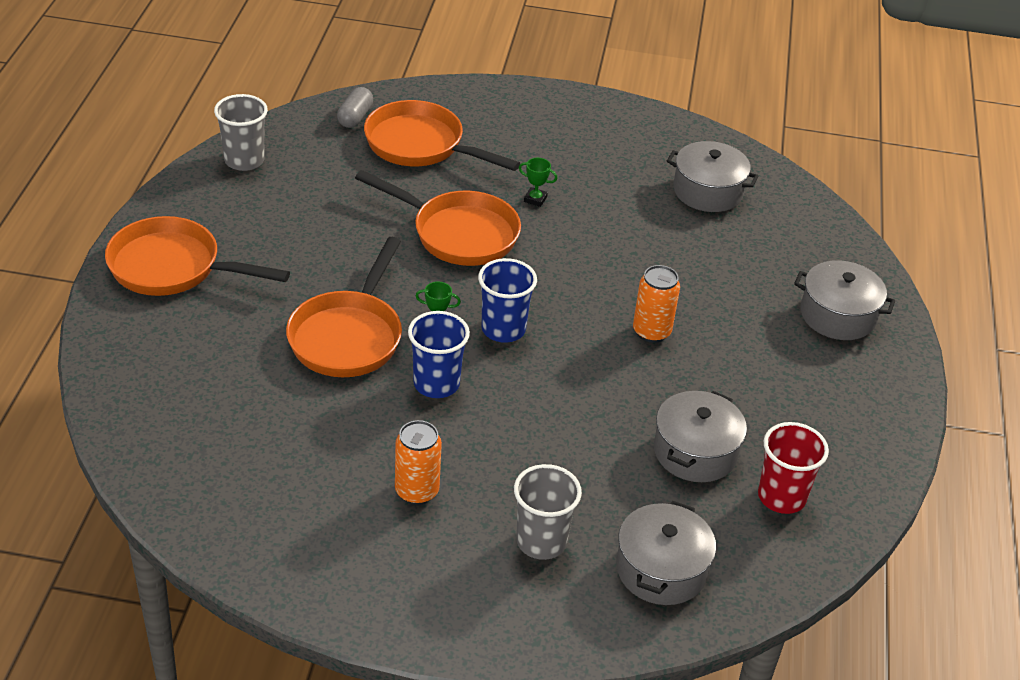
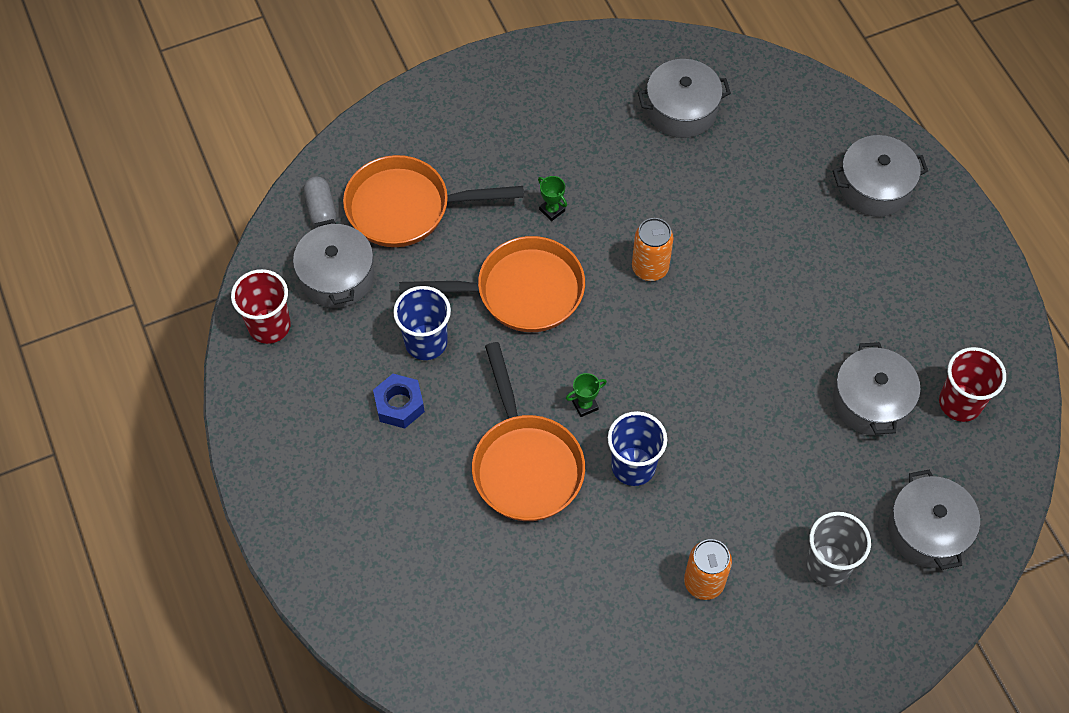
camera: 30 degrees left, 20 degrees up
orange pan [105,216,290,296] -> none
grey cup [214,94,268,171] -> red cup [231,269,291,344]
blue cup [478,258,537,343] -> blue cup moved to [393,286,451,360]
green trophy [519,158,557,207] -> green trophy turned 60 degrees clockwise [538,176,567,221]
orange can [633,265,680,343] -> orange can moved to [632,218,674,281]
none -> grey pot [293,219,374,308]
none -> blue nut [373,374,425,429]

